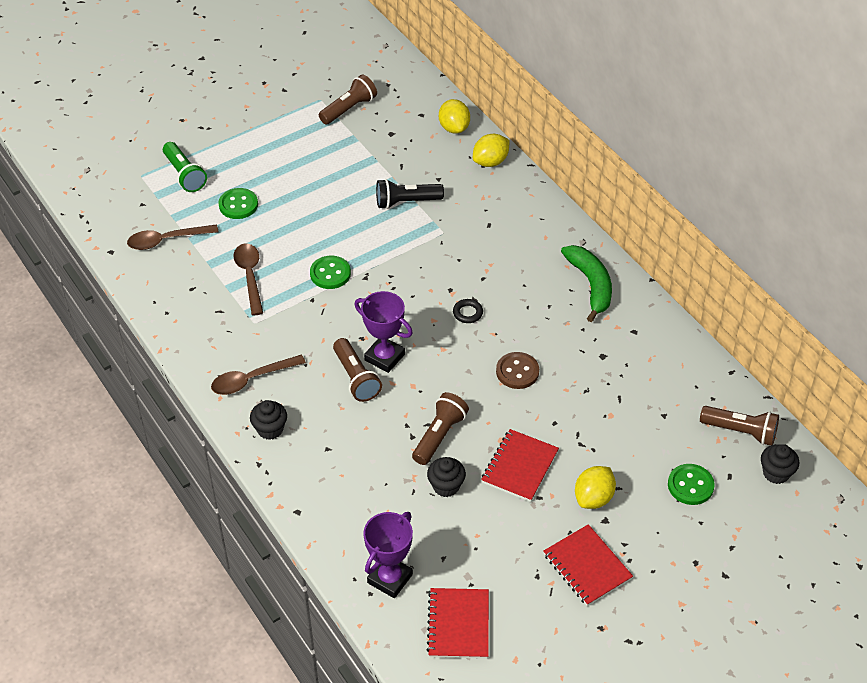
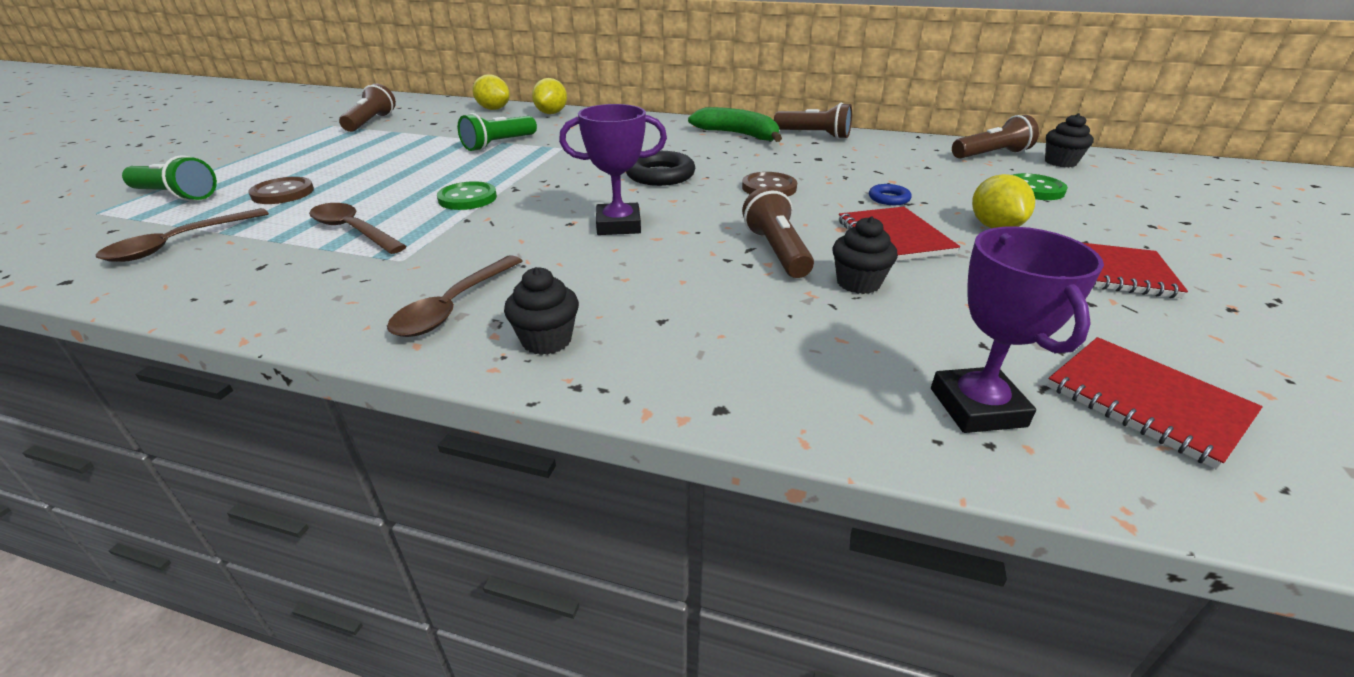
camera: 40 degrees left, 15 degrees down
green button [218,188,258,219] -> brown button [248,177,314,204]
brown flashlight [333,338,382,402] -> brown flashlight moved to [774,102,852,139]
black flashlight [376,179,444,209] -> green flashlight [458,113,537,151]
black ring [453,299,483,323] -> black ring [626,151,695,186], size x1.86
none -> blue ring [869,184,912,205]

